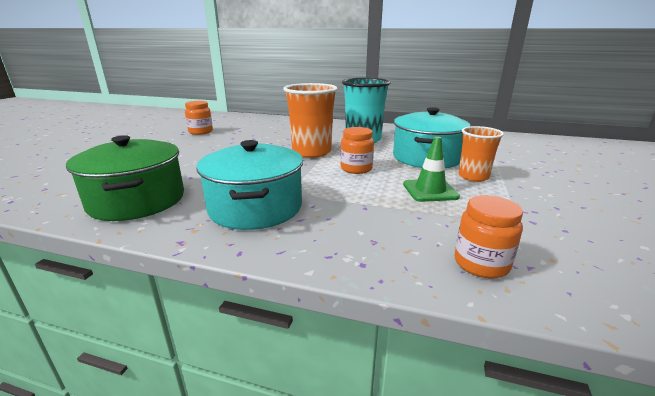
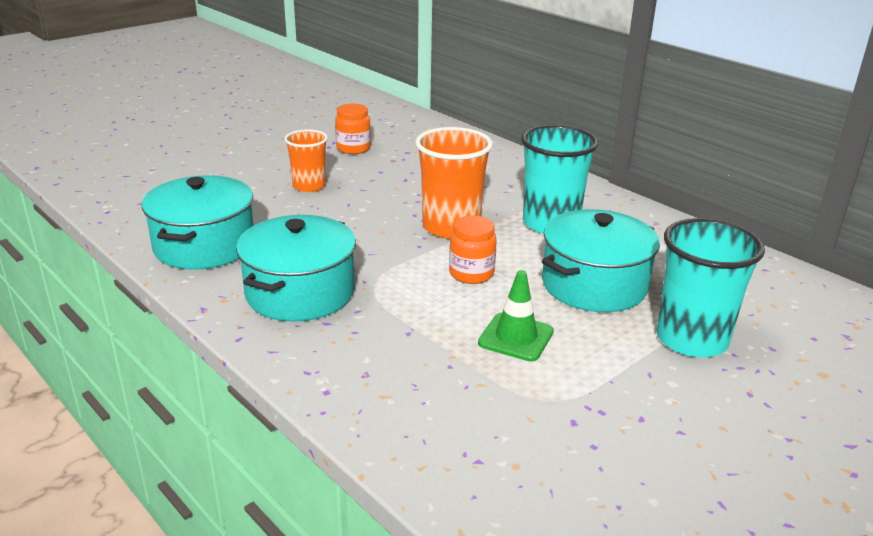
camera: 30 degrees right, 5 degrees up
green pot [66,135,184,221] -> turquoise pot [142,175,254,270]
orange jar [454,195,523,279] -> none
orange cup [459,126,504,182] -> orange cup moved to [284,129,328,192]
none -> turquoise cup [657,218,765,357]

